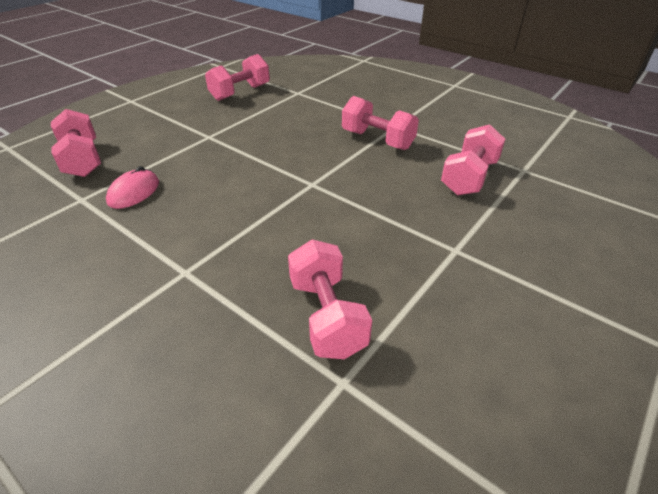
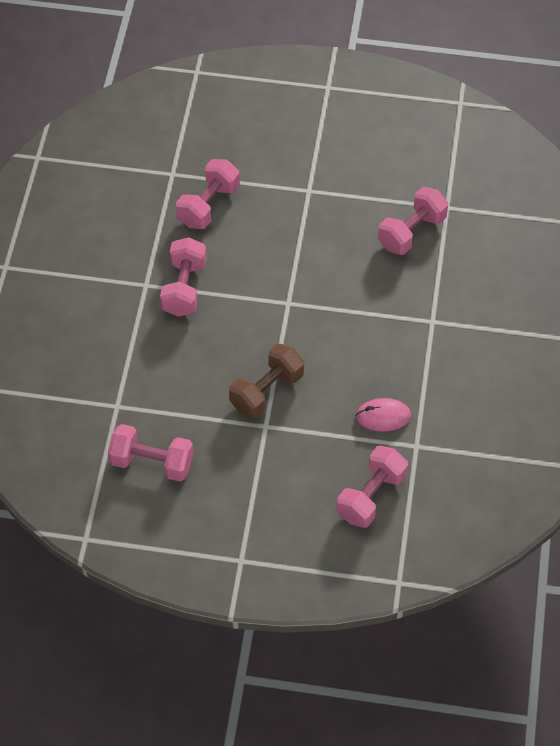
camera: 120 degrees left, 15 degrees up
pink dumbbell [441,124,505,195] -> pink dumbbell turned 60 degrees counterclockwise [176,159,240,229]
none -> brown dumbbell [229,344,304,418]

